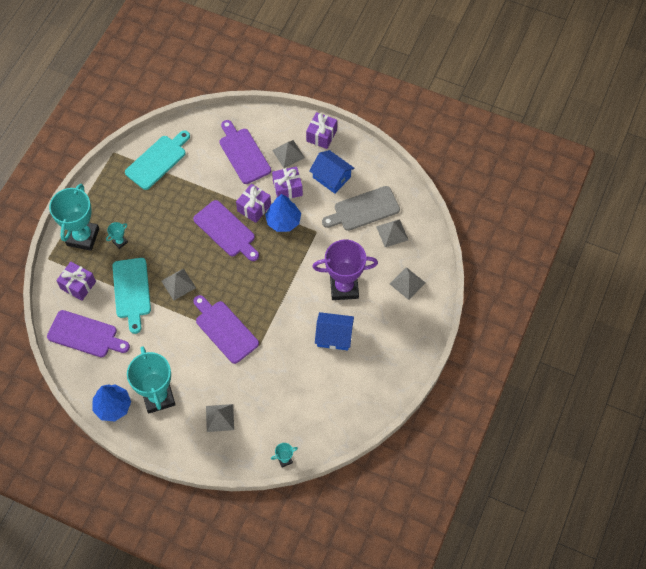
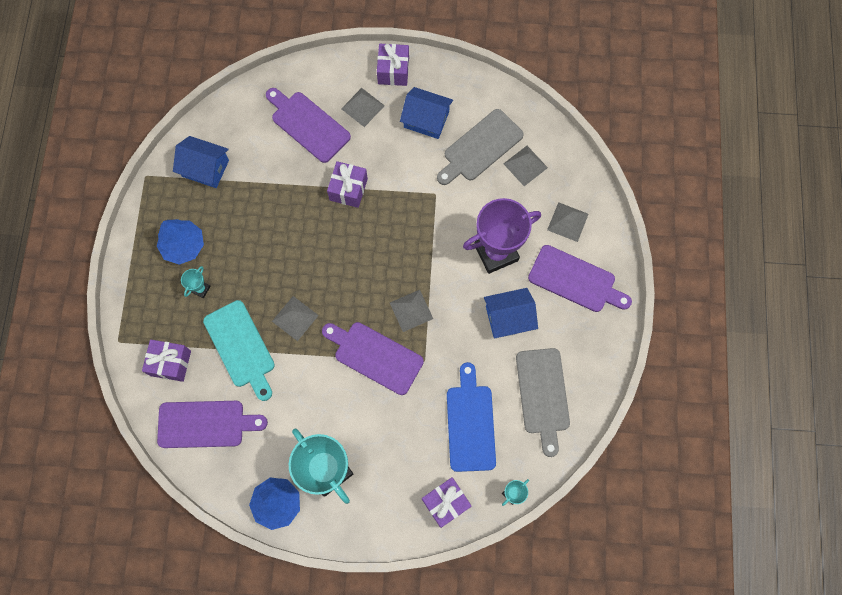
camera: 20 degrees left, 10 degrees up
turquoise trophy [49,184,99,251] -> none
turquoise cutting board [125,130,190,190] -> blue house [173,136,229,188]
purple cutting board [193,200,259,261] -> purple cutting board moved to [528,245,632,312]
grey pyramid [206,404,234,432] -> grey pyramid moved to [390,290,433,332]
blue tree [265,194,301,232] -> blue tree moved to [157,219,204,265]
purple gift [272,166,303,199] -> purple gift moved to [422,477,472,528]
none -> blue cutting board [447,362,496,472]
none -> grey cutting board [516,348,570,457]

